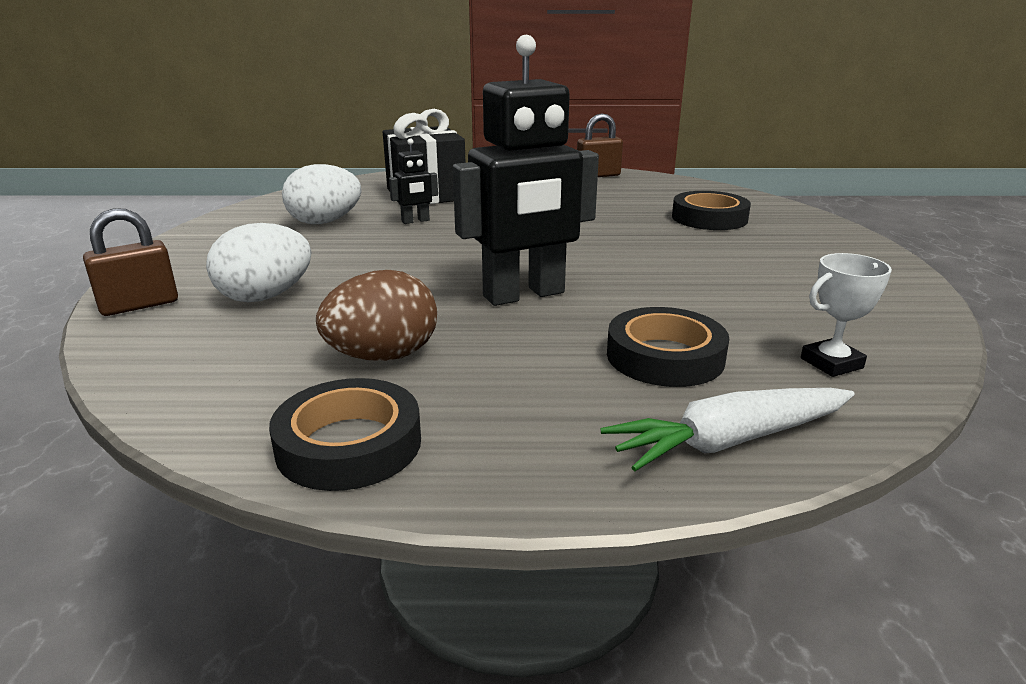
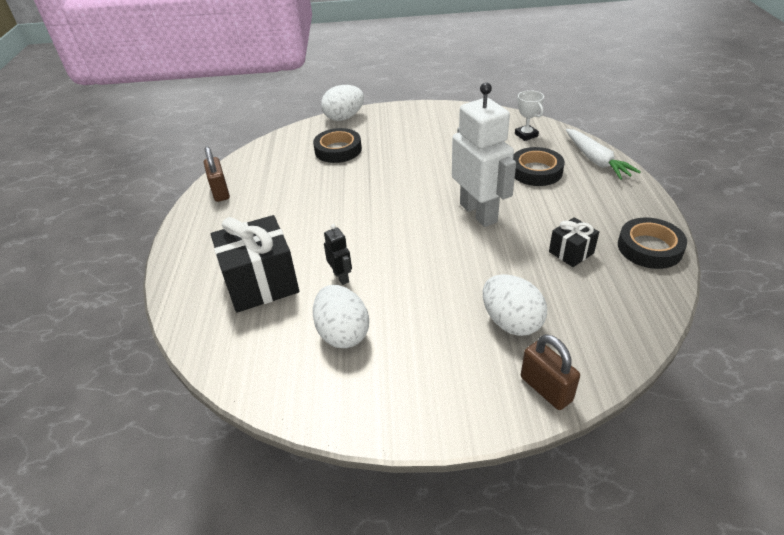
camera: 90 degrees left, 15 degrees up
brown egg [316,270,437,361] -> black gift [549,217,599,267]
black robot [453,35,599,306] -> white robot [452,82,516,227]
none -> white egg [321,85,364,121]

